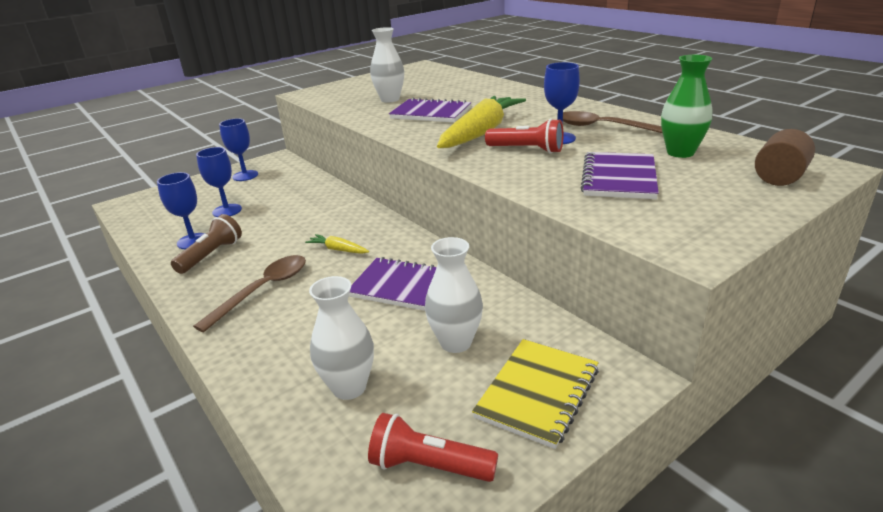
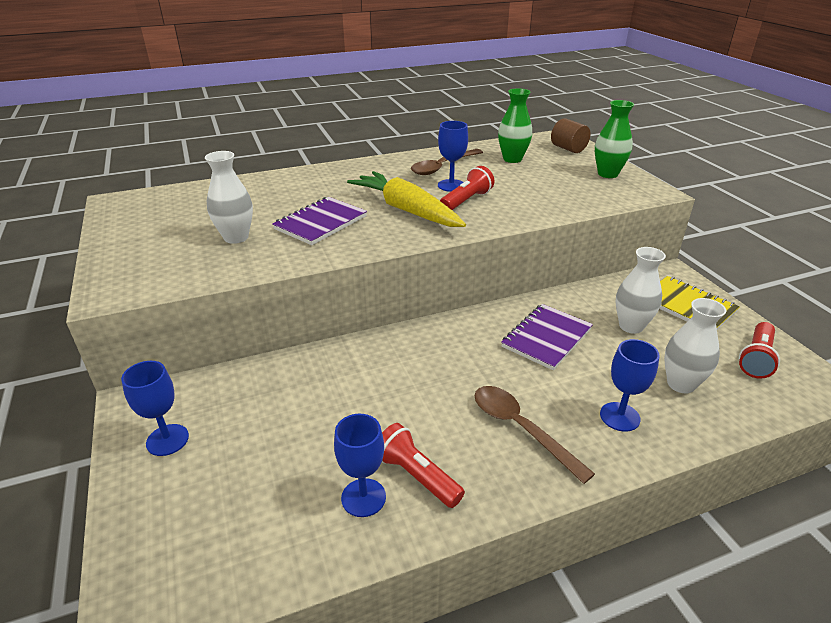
camera: 75 degrees left, 5 degrees up
brown flashlight [171,214,242,274] -> red flashlight [382,423,465,508]
blue goblet [196,147,242,217] -> blue goblet moved to [600,339,660,432]
yellow carrot [305,234,369,254] -> none
purple notebook [581,152,659,199] -> none
none -> green vase [595,100,634,178]

